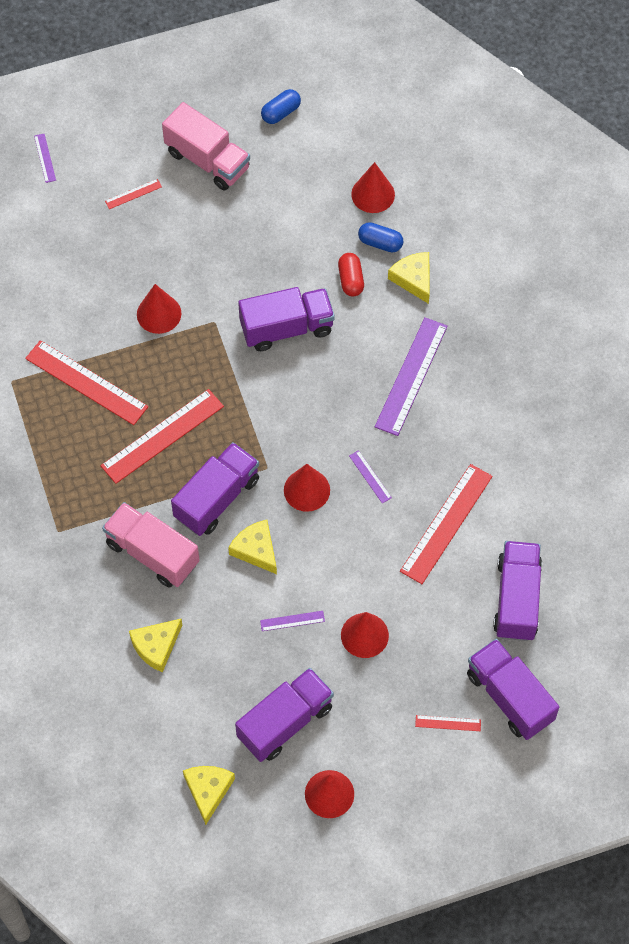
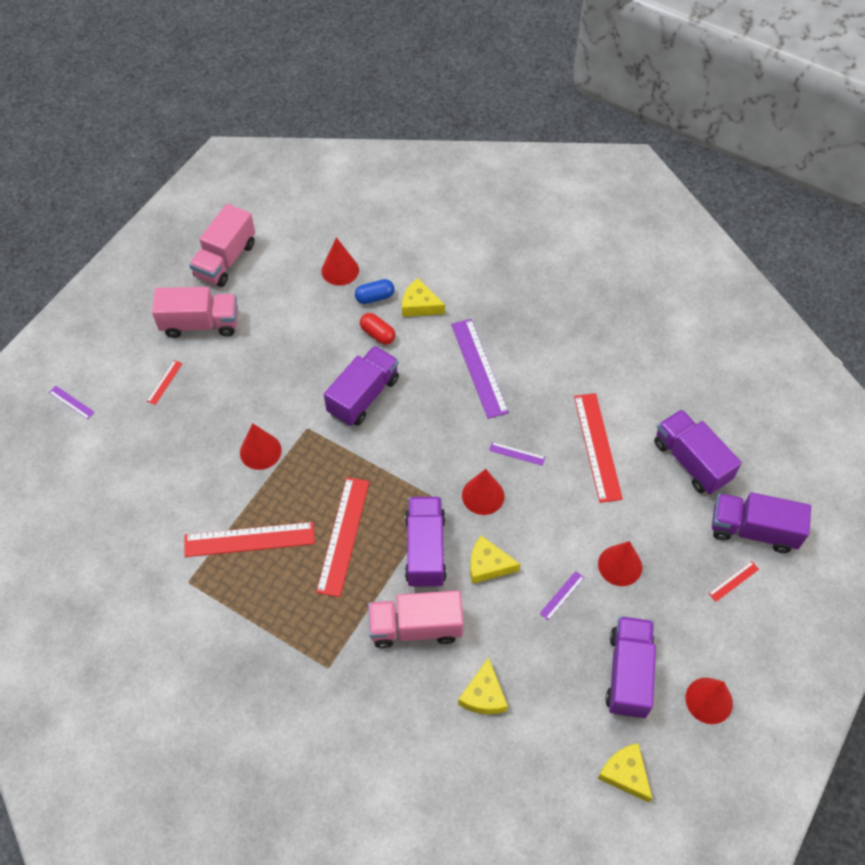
camera: 40 degrees left, 5 degrees down
blue capsule [261,89,301,124] -> pink truck [189,204,255,287]

